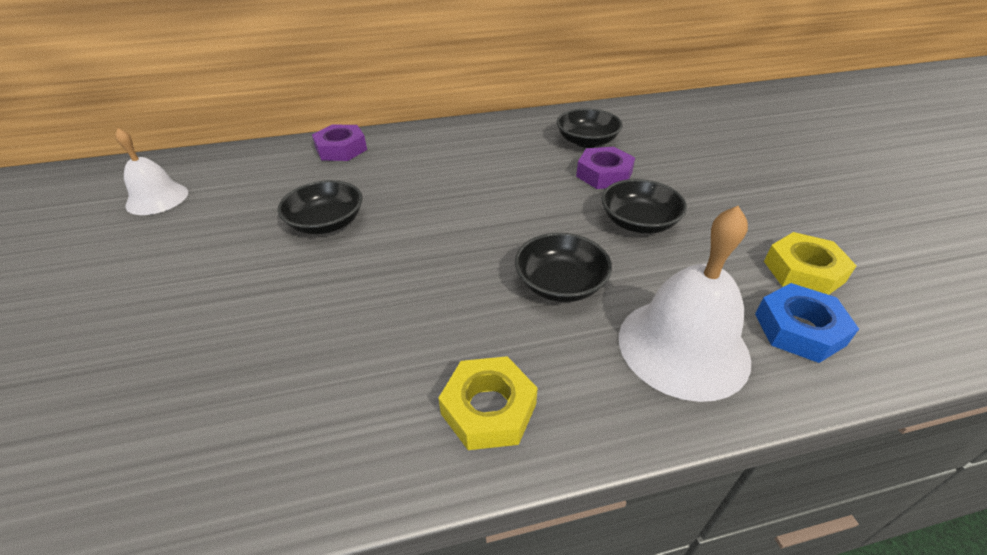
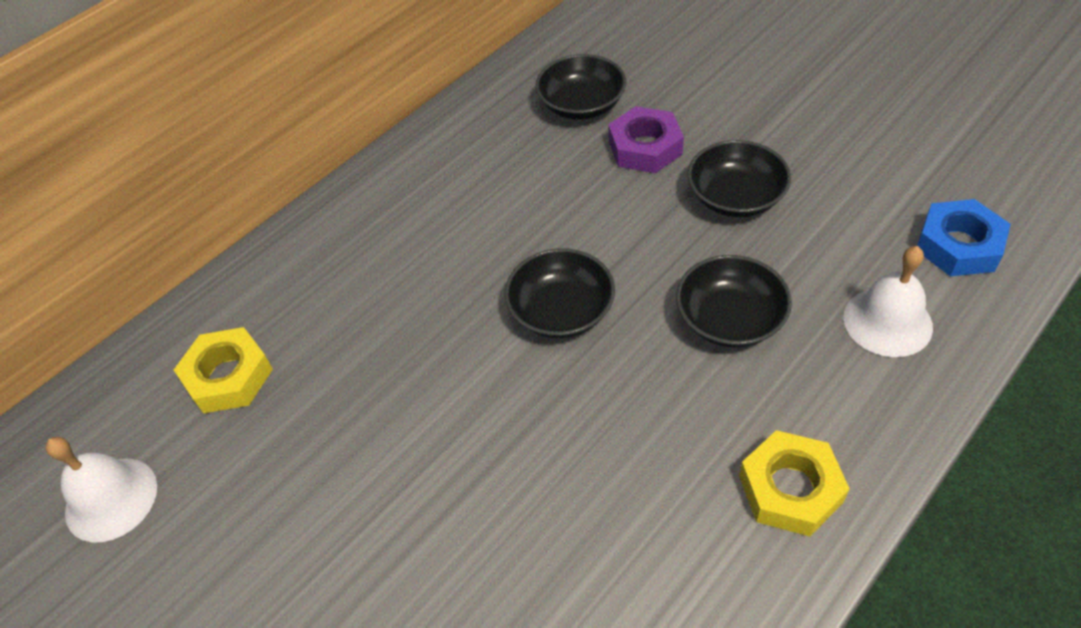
camera: 30 degrees left, 10 degrees up
black bowl [278,180,363,234] -> black bowl moved to [504,248,615,338]
purple nut [312,125,367,161] -> none
white bell [619,206,751,402] -> white bell [844,246,933,357], size x0.64
yellow nut [764,232,857,295] -> yellow nut moved to [174,327,273,413]

